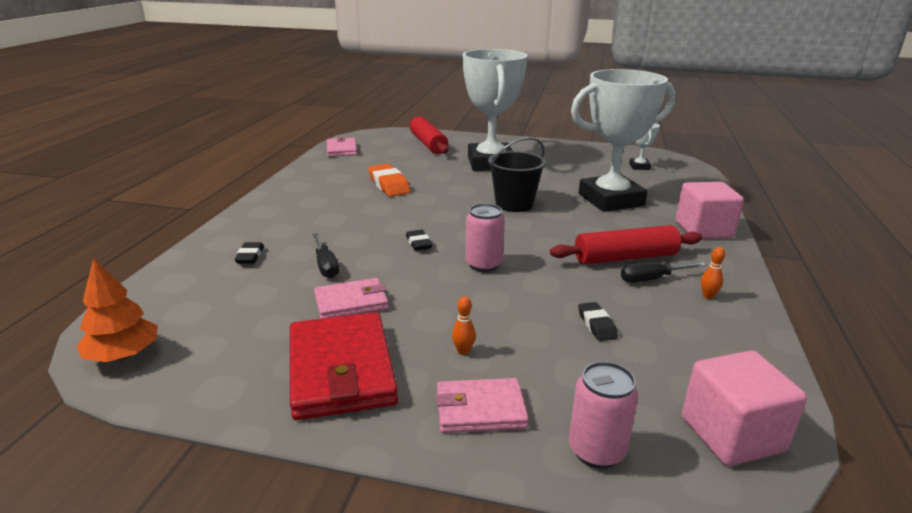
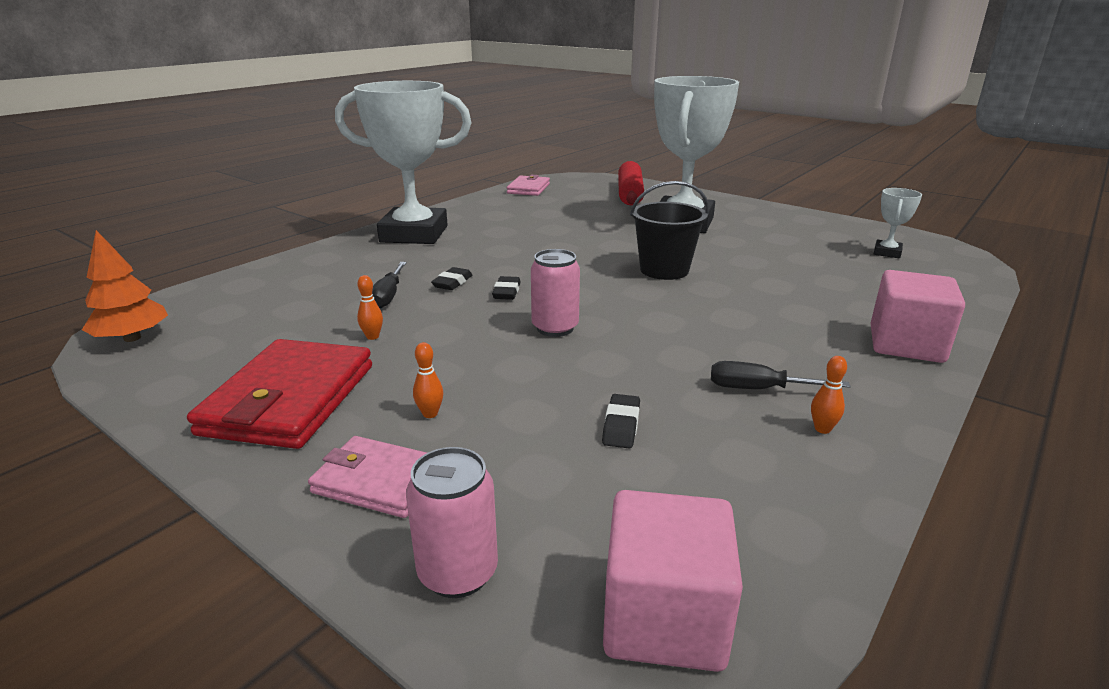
camera: 25 degrees right, 0 degrees up
black eraser [234,242,264,264] -> black eraser moved to [431,267,472,290]
pink wallet [314,278,389,319] -> orange bowling pin [357,275,383,340]
orange eraser [368,164,411,197] -> none
red rolling pin [550,225,702,264] -> none
white trophy [571,69,676,212] -> white trophy moved to [335,81,471,244]

